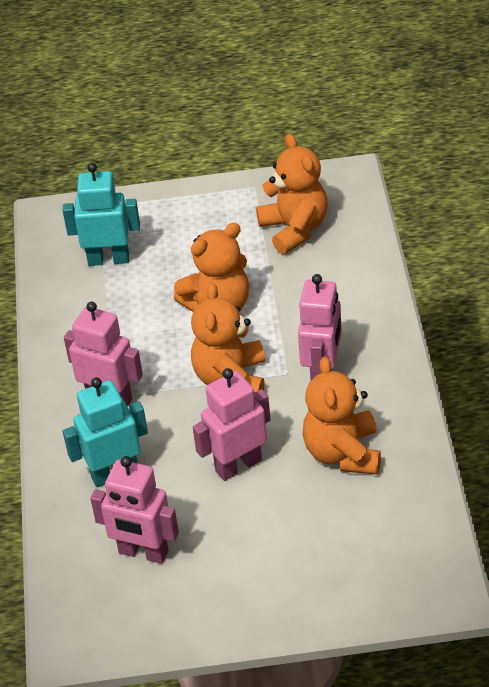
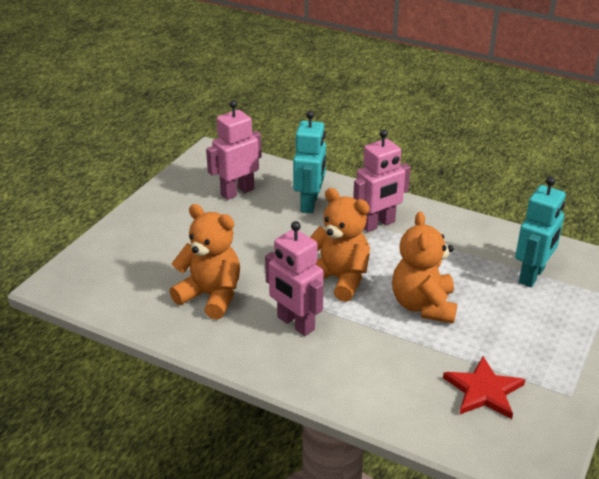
camera: 120 degrees right, 10 degrees down
pink robot [193,368,271,481] -> none
orange teddy bear [256,134,327,254] -> red star [443,356,525,419]

